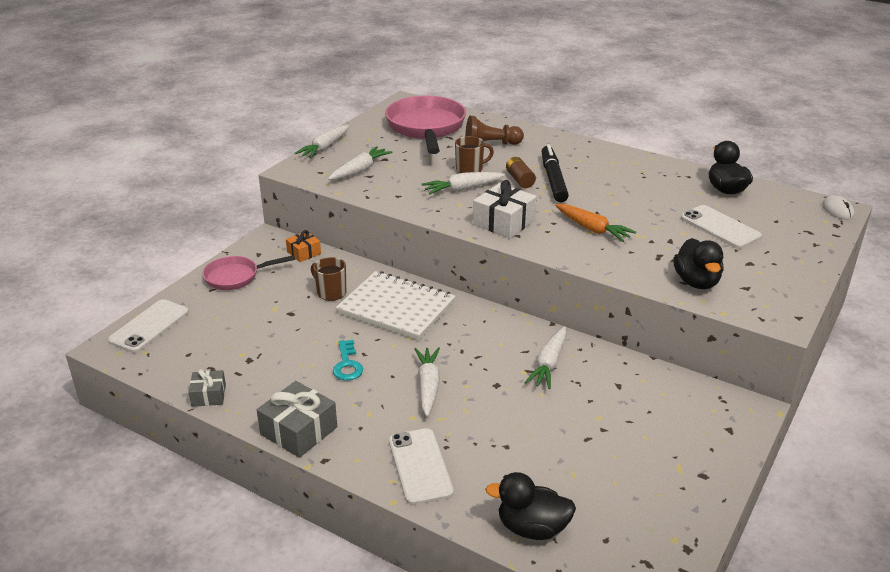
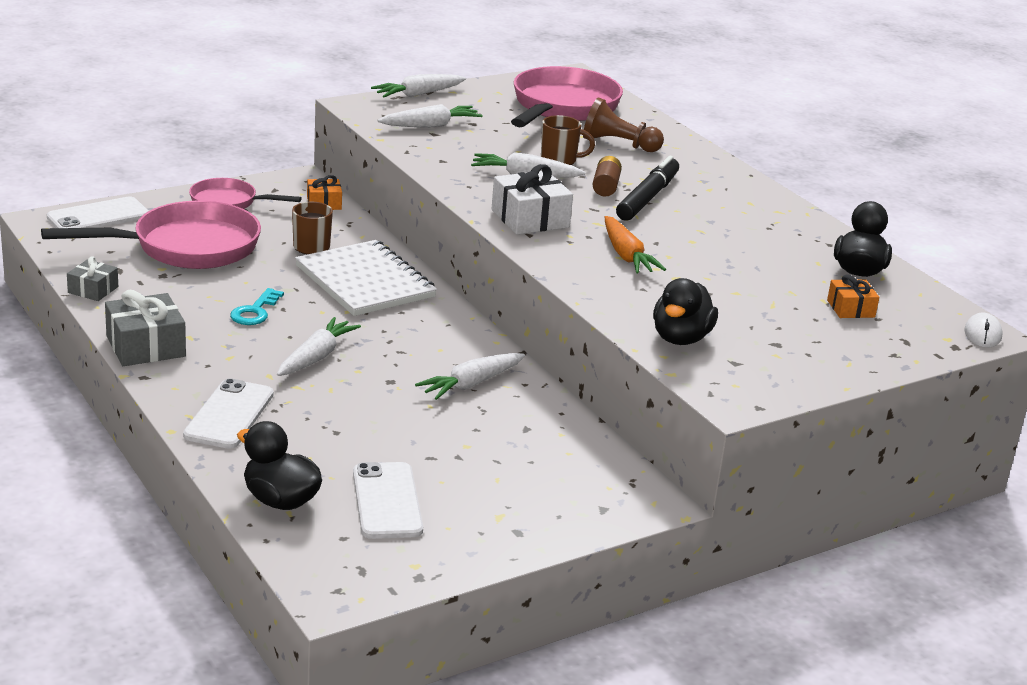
camera: 25 degrees right, 5 degrees down
white phone [681,205,762,249] -> white phone moved to [353,462,423,539]
none -> pink pan [41,201,261,269]
none -> orange gift [827,274,879,318]

